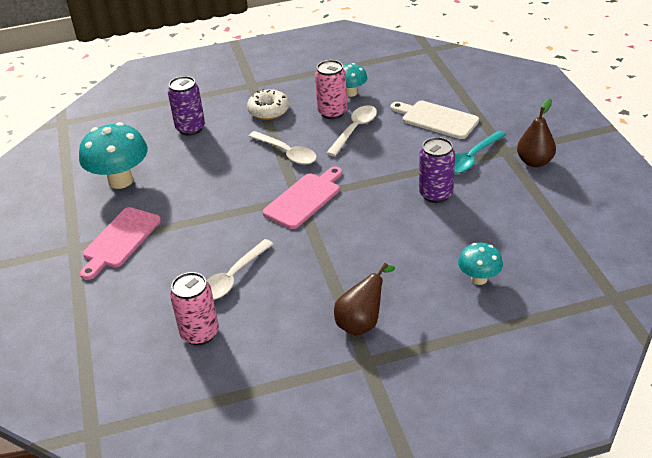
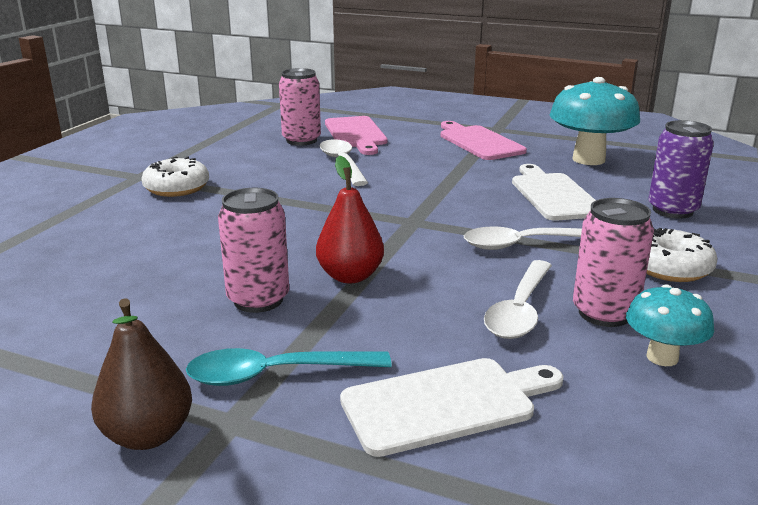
camera: 125 degrees right, 15 degrees down
pink cutting board [263,167,342,229] -> pink cutting board moved to [325,116,388,155]
white spoon [326,105,377,156] -> white spoon turned 45 degrees clockwise [484,260,552,339]
brown pear [334,263,395,336] -> white donut [141,157,209,197]
purple can [419,137,455,203] -> pink can [218,188,289,313]
turquoise spoon [454,131,506,173] -> turquoise spoon turned 90 degrees counterclockwise [186,348,391,386]
turquoise mushroom [458,243,503,285] -> none
none -> red pear [316,156,384,283]
none -> white cutting board [512,164,596,221]

